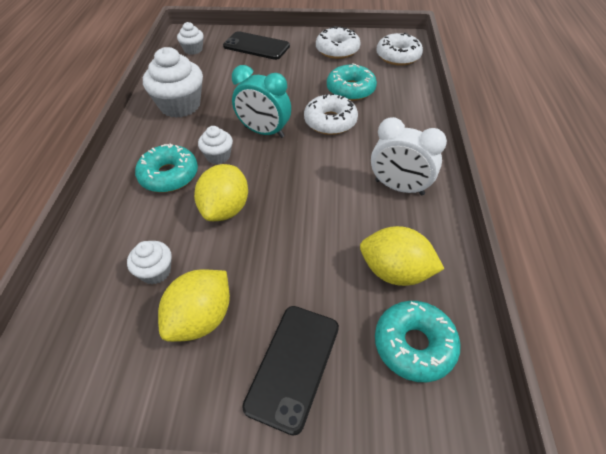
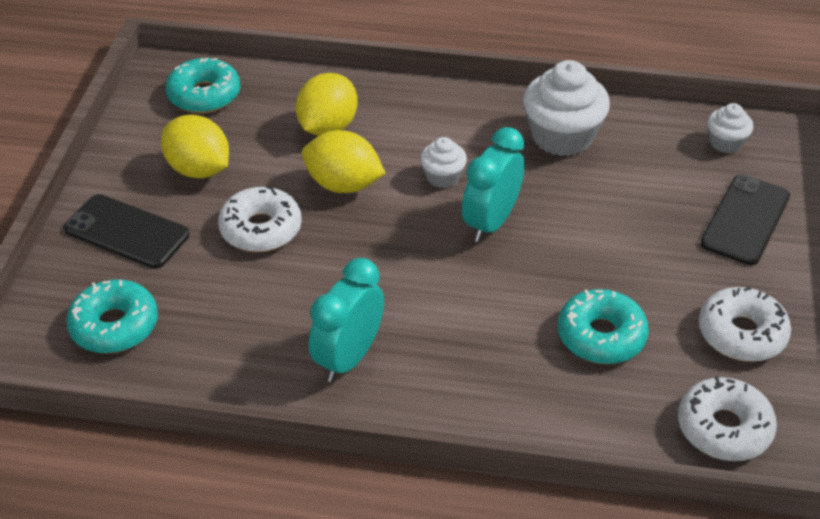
camera: 95 degrees right, 5 degrees down
white cupcake [127,241,172,284] -> none
turquoise donut [135,144,198,193] -> turquoise donut moved to [166,58,240,113]
white donut [304,93,358,135] -> white donut moved to [218,186,302,252]
yellow lemon [360,226,444,286] -> yellow lemon moved to [296,73,358,136]
white clock [371,117,447,195] -> turquoise clock [309,258,384,382]

